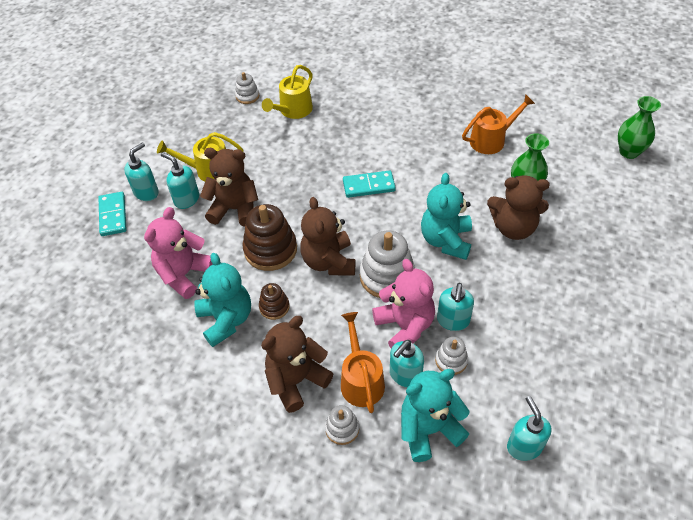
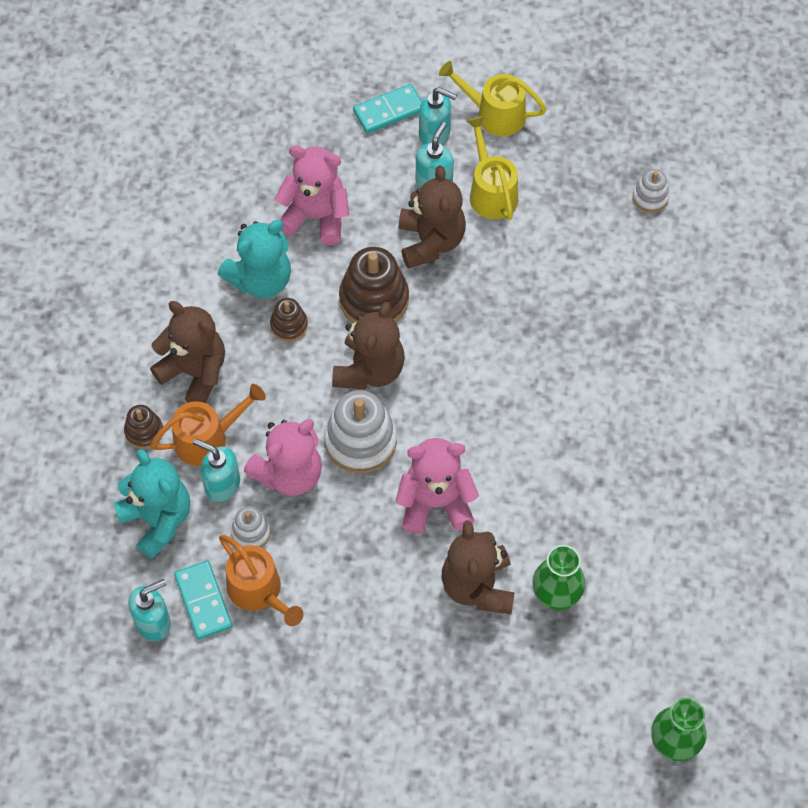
camera: 75 degrees right, 10 degrees up
yellow watering can [262,65,313,119] -> yellow watering can moved to [439,61,546,136]
brown teddy bear [300,197,355,276] -> brown teddy bear turned 135 degrees clockwise [332,302,405,390]
white stacking toy [325,405,359,445] -> brown stacking toy [124,405,163,449]
turquoise domino [343,170,396,198] -> turquoise domino moved to [174,560,232,640]
turquoise teddy bear [421,173,472,260] -> pink teddy bear [396,438,479,534]
turquoise soap dispenser [437,283,474,331] -> none
orange watering can [462,94,535,154] -> orange watering can moved to [219,535,304,626]

